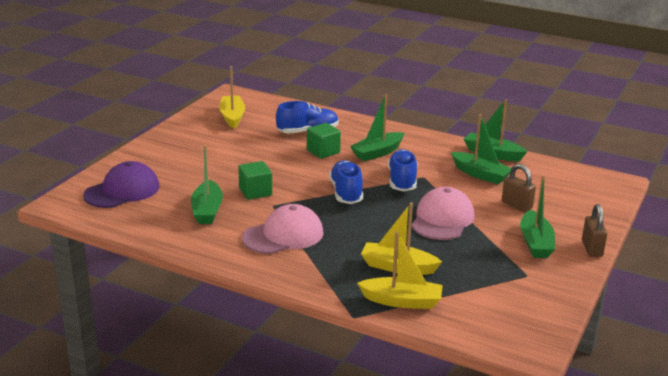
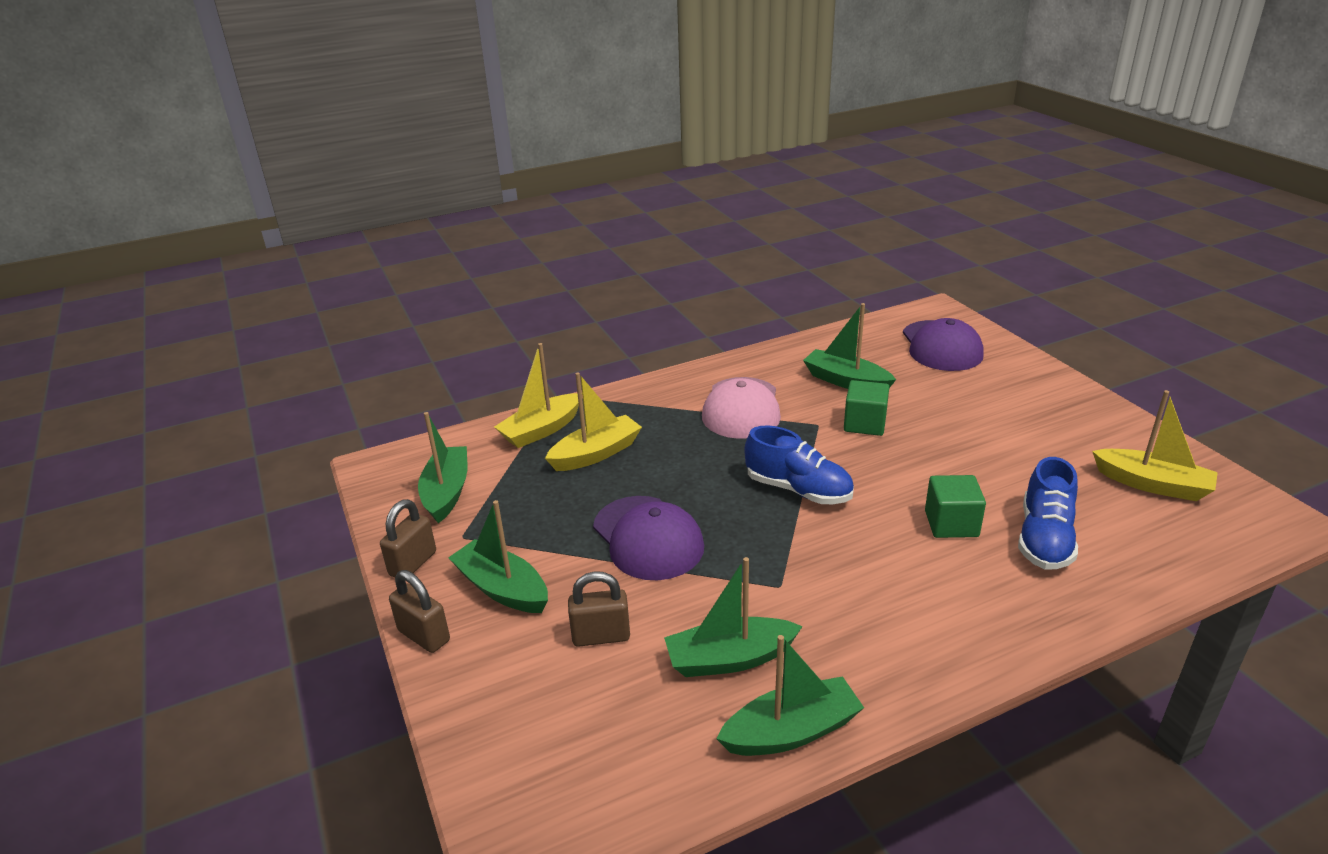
camera: 130 degrees right, 5 degrees up
green boat [350,95,404,161] -> green boat moved to [418,412,467,523]
blue shoe [388,149,418,191] -> none
pink cap [412,187,475,240] -> purple cap [593,496,704,580]
none -> brown padlock [380,499,436,577]

